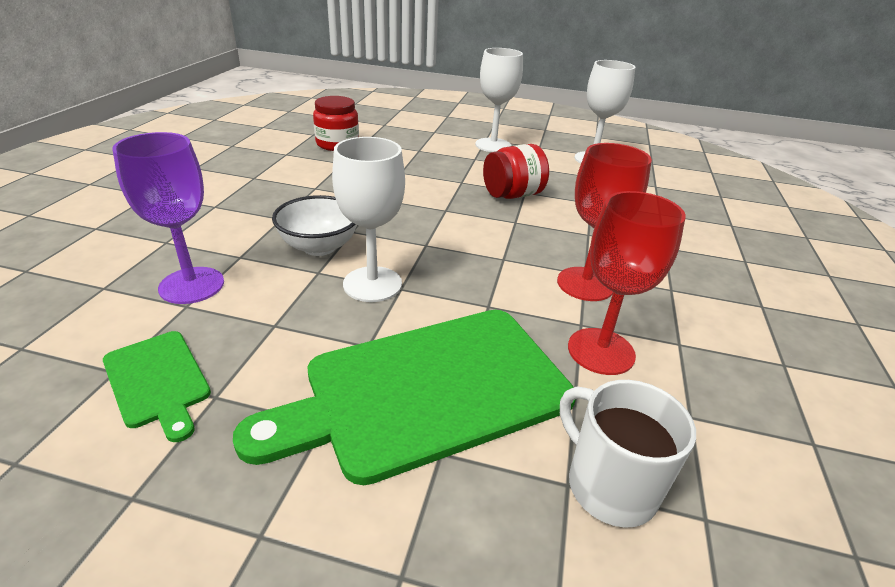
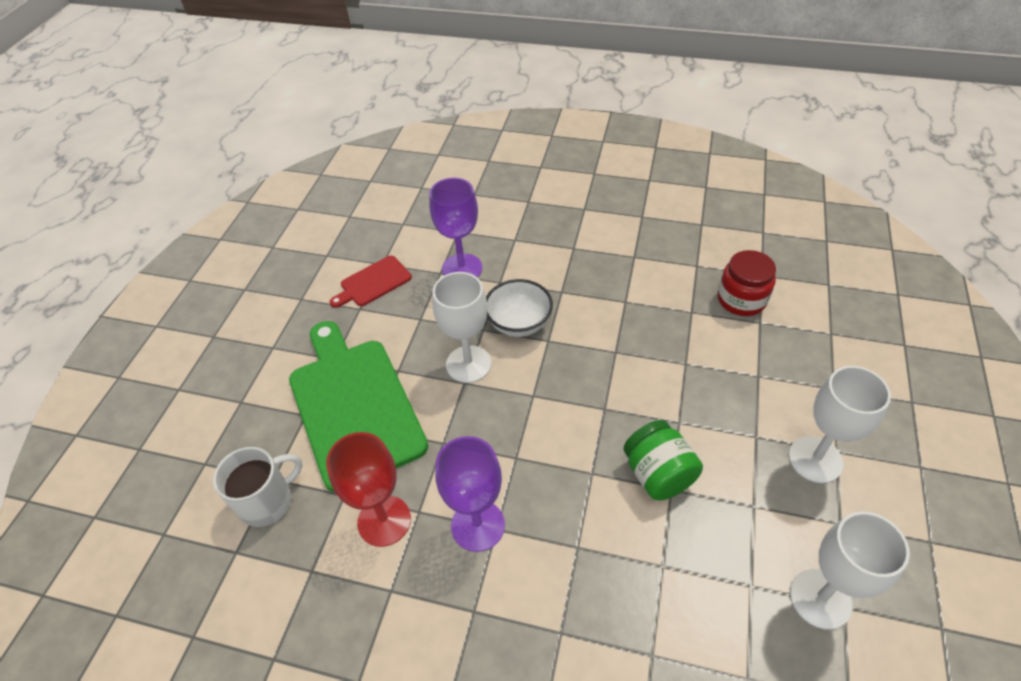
camera: 95 degrees right, 15 degrees up
green cutting board [103,331,211,442] -> red cutting board [330,256,412,308]
red jar [483,144,549,199] -> green jar [624,420,703,501]
red goblet [557,143,652,301] -> purple goblet [436,436,505,552]

